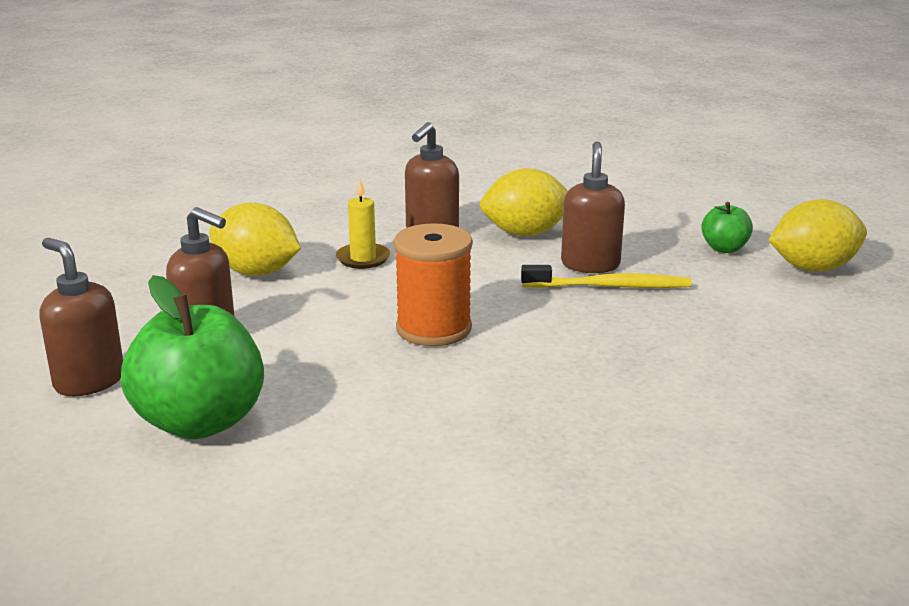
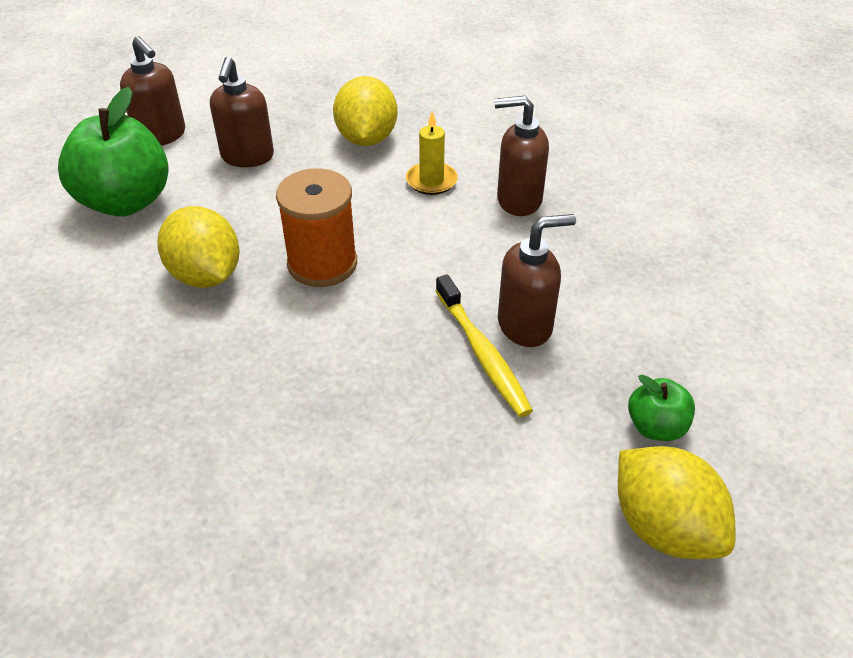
camera: 65 degrees right, 20 degrees up
brown soap dispenser [39,238,123,396] -> brown soap dispenser turned 120 degrees clockwise [120,36,185,146]
yellow lemon [480,168,568,236] -> yellow lemon moved to [157,206,239,288]

